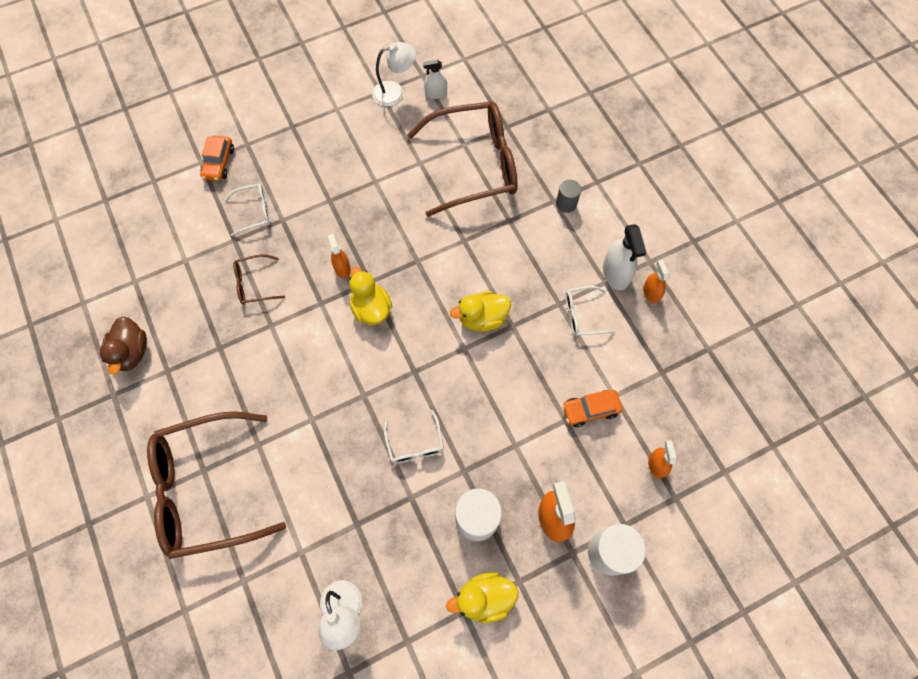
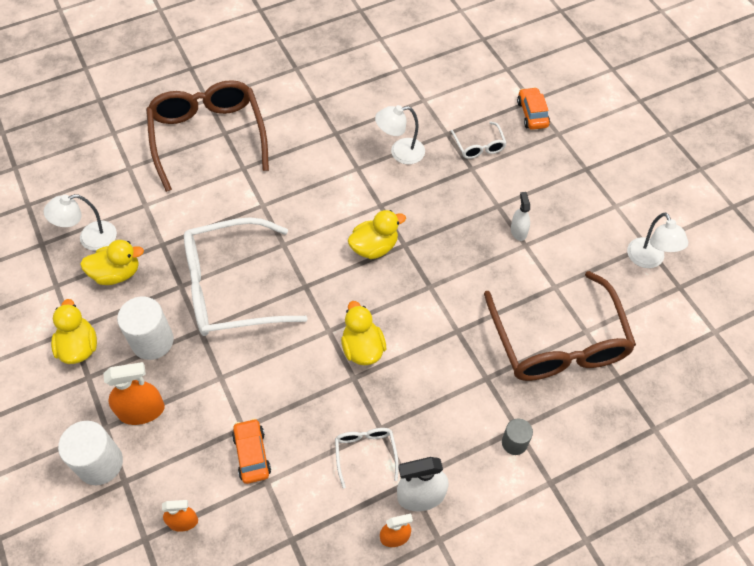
camera: 90 degrees right, 10 degrees down
brown duck [100,316,147,375] -> none
orange car [200,136,234,181] -> orange car turned 75 degrees clockwise [517,87,550,130]
brown glasses [233,254,285,305] -> white lamp [375,105,425,164]
orange spray bottle [328,234,351,278] -> none
white glasses [384,410,444,464] -> white glasses [184,217,308,336], size x2.30
white spray bottle [423,60,447,99] -> white spray bottle moved to [511,192,530,241]
none -> yellow duck [80,240,144,285]

